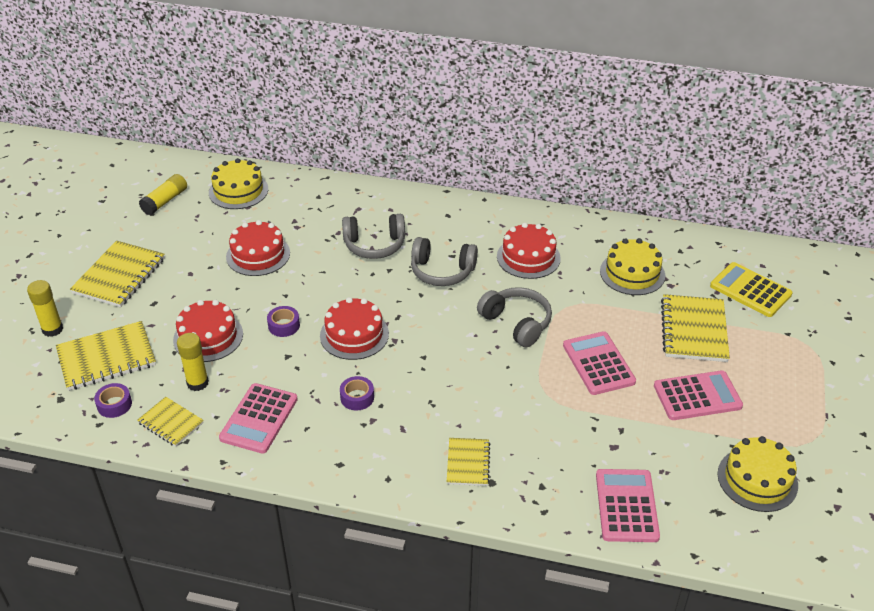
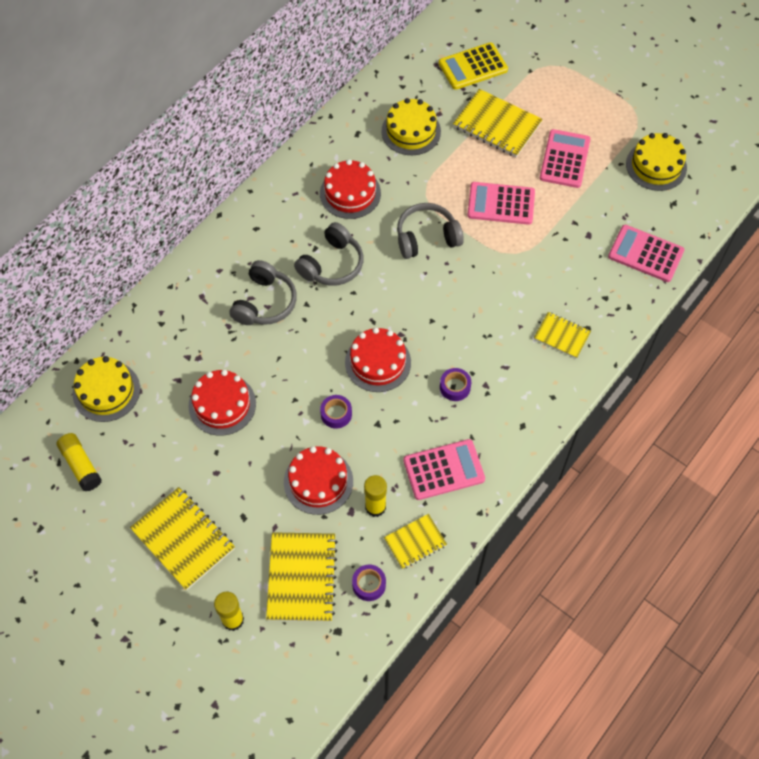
camera: 65 degrees left, 20 degrees up
pink calculator [219,383,298,454] -> pink calculator turned 60 degrees counterclockwise [403,439,485,500]

